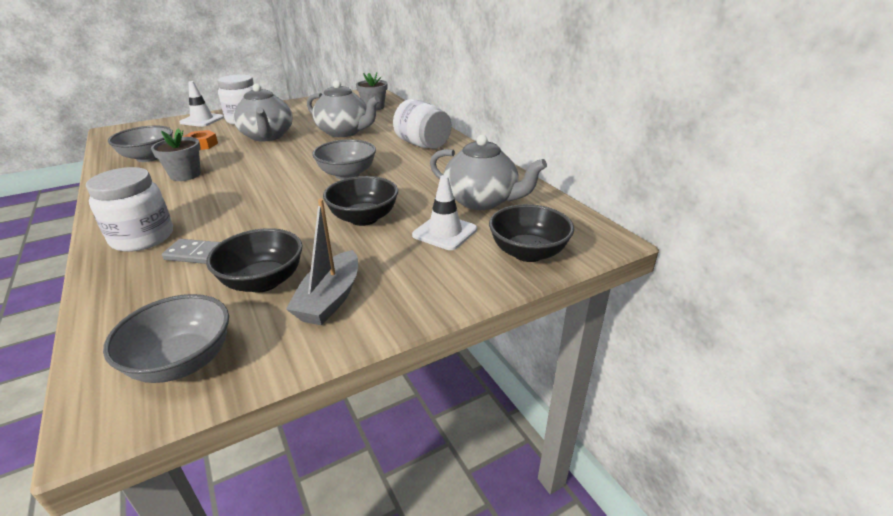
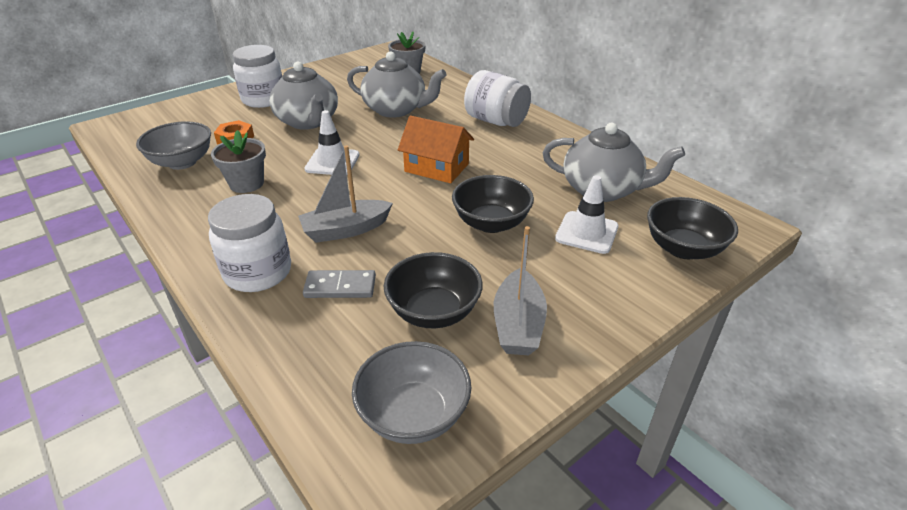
camera: 10 degrees left, 5 degrees up
white traffic cone [179,81,224,127] -> white traffic cone moved to [304,110,359,175]
grey bowl [312,139,376,180] -> orange house [398,116,474,183]
none -> grey boat [298,146,393,243]

